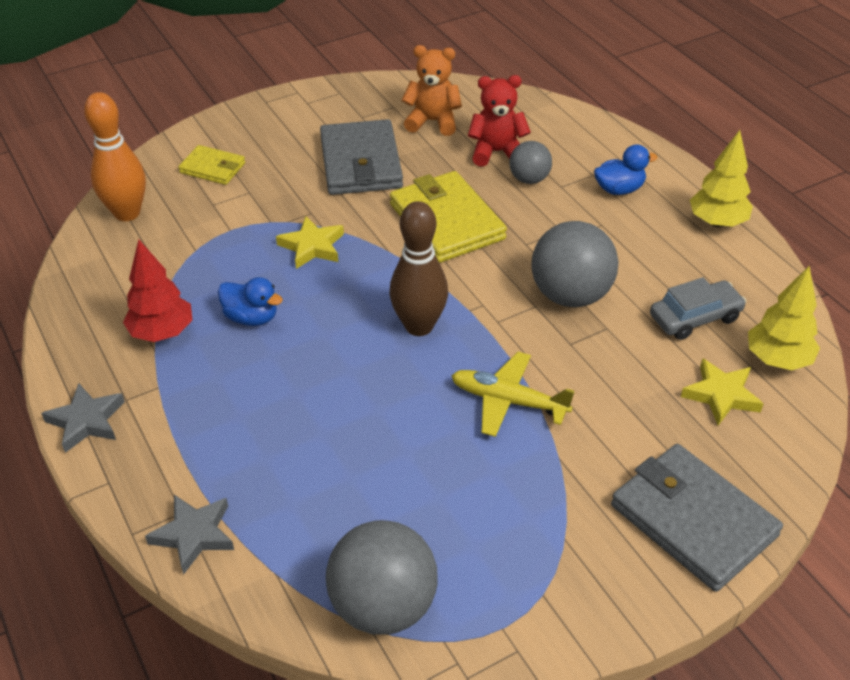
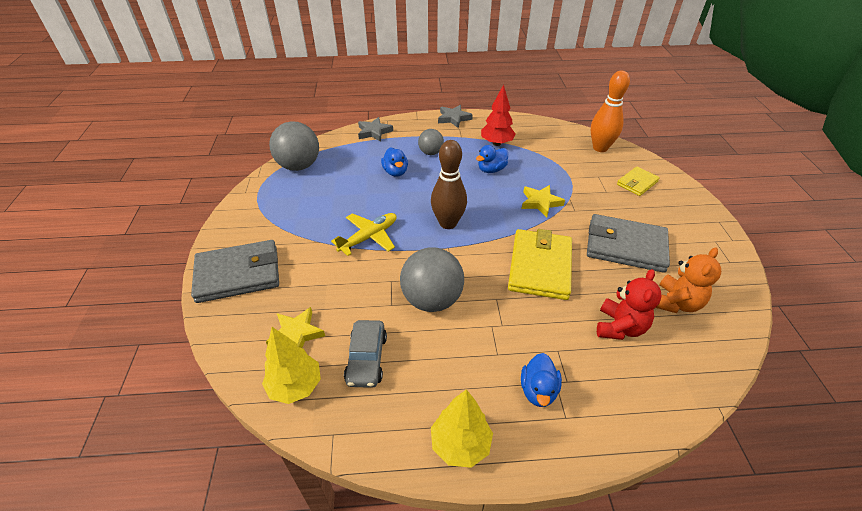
camera: 115 degrees right, 0 degrees up
yellow wallet [390,171,507,263] -> yellow wallet turned 75 degrees counterclockwise [508,229,572,300]
grey ball [509,141,552,184] -> grey ball moved to [418,129,444,155]
none -> blue duck [381,147,408,177]

